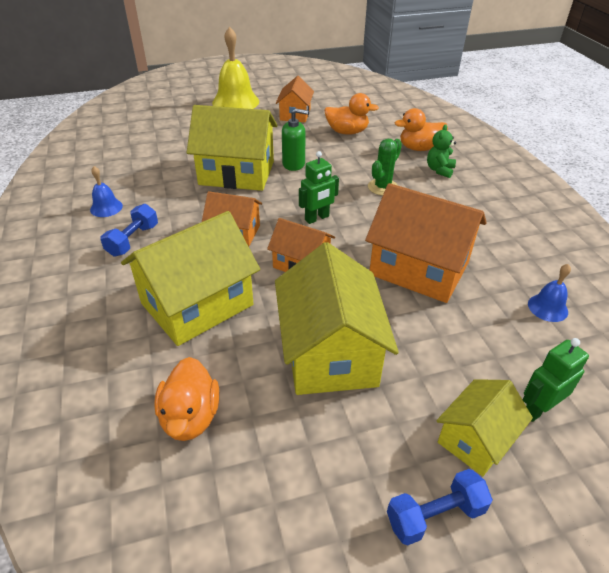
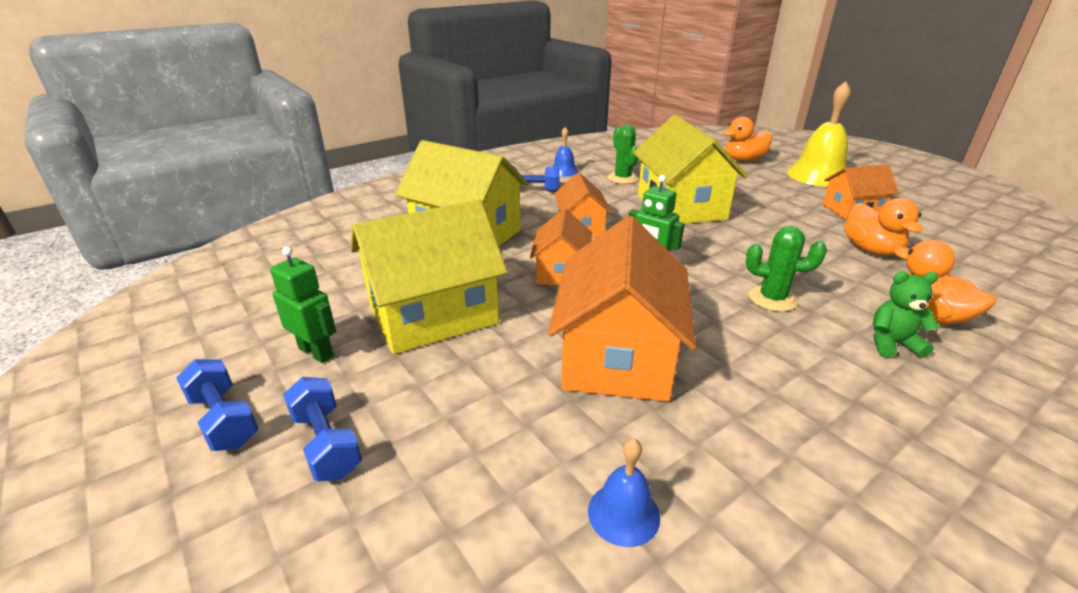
camera: 70 degrees right, 10 degrees down
orange duck [154,357,219,441] -> orange duck moved to [723,117,772,161]
green soap dispenser [282,108,308,171] -> none
yellow house [436,379,533,476] -> blue dumbbell [283,377,362,481]
green robot [523,338,589,422] -> green robot moved to [270,246,336,363]
none -> green cactus [608,125,639,184]

